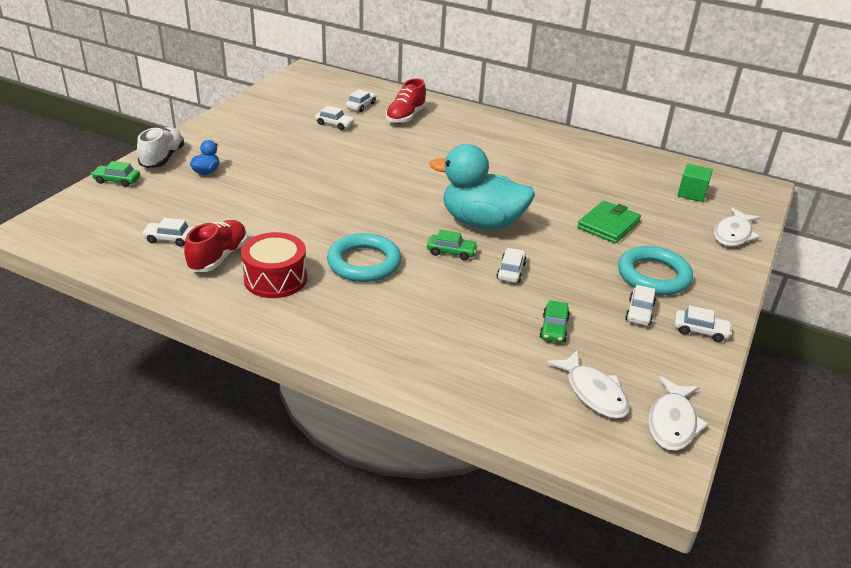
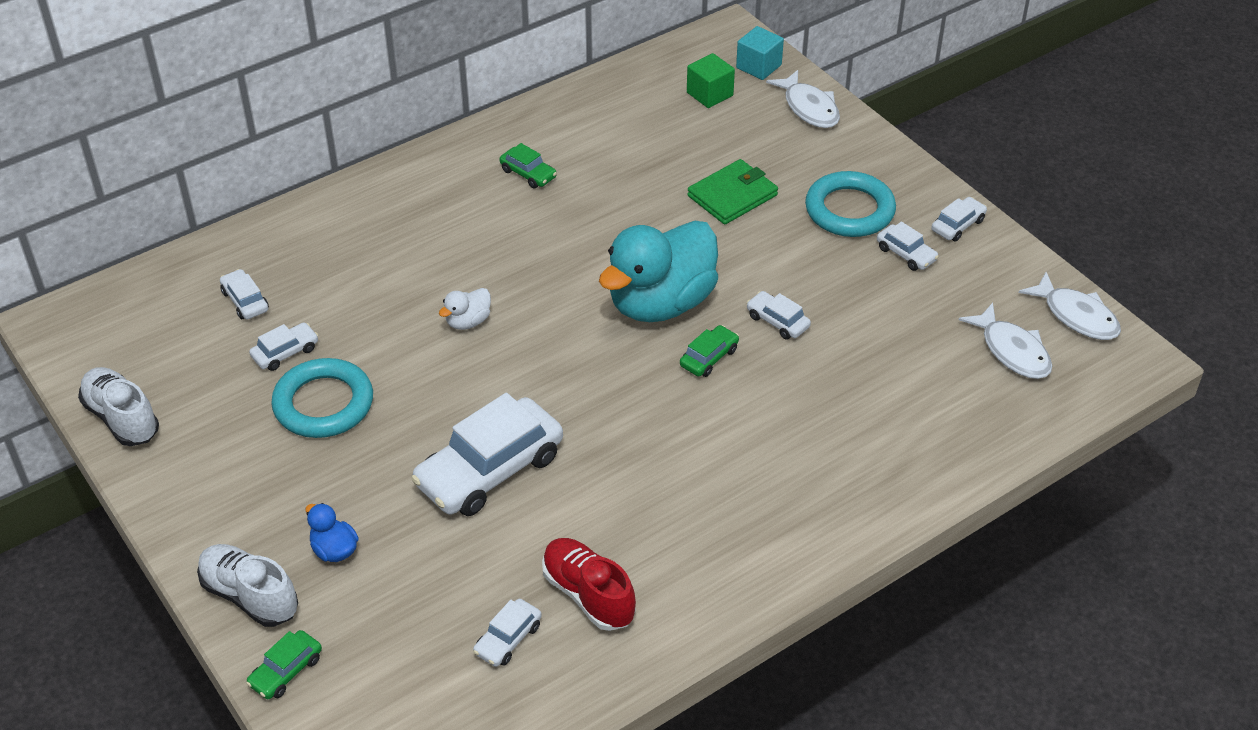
camera: 60 degrees left, 10 degrees up
red drum [241,232,307,298] -> none
turquoise ring [327,233,401,282] -> turquoise ring moved to [271,358,373,438]
red shoe [386,78,426,124] -> none
green car [539,300,570,343] -> green car moved to [499,143,557,188]
white fish [547,350,630,419] -> white fish turned 60 degrees clockwise [959,303,1052,379]
green wallet [577,201,641,243] -> green wallet turned 75 degrees clockwise [687,159,778,225]
none -> white shoe [78,367,159,446]
none -> white car [411,393,563,516]
none -> white duck [439,288,491,330]
none -> turquoise cube [736,26,784,80]

